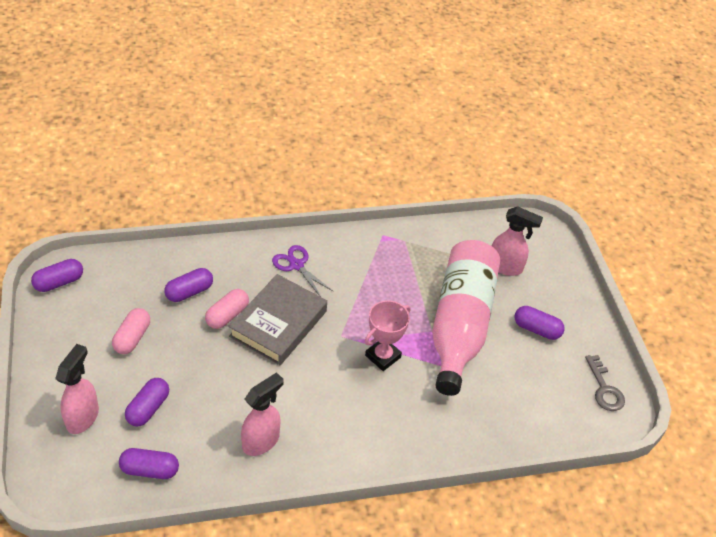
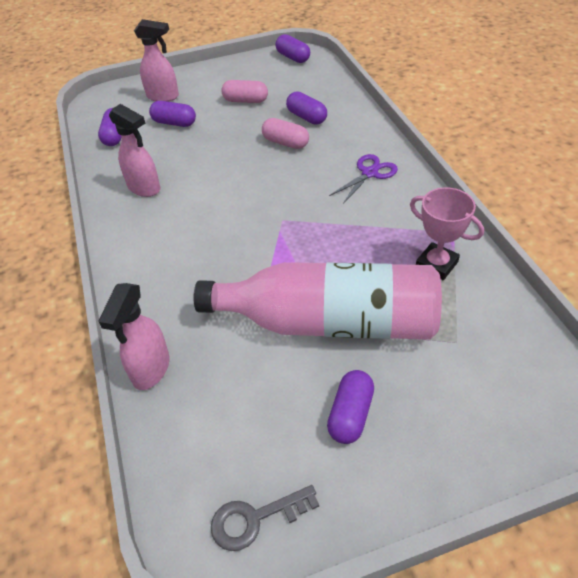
camera: 90 degrees right, 0 degrees up
grey book [228,274,327,365] -> none
pink trophy [365,300,411,371] -> pink trophy moved to [410,187,484,280]
pink spray bottle [492,206,543,276] -> pink spray bottle moved to [98,283,170,390]

